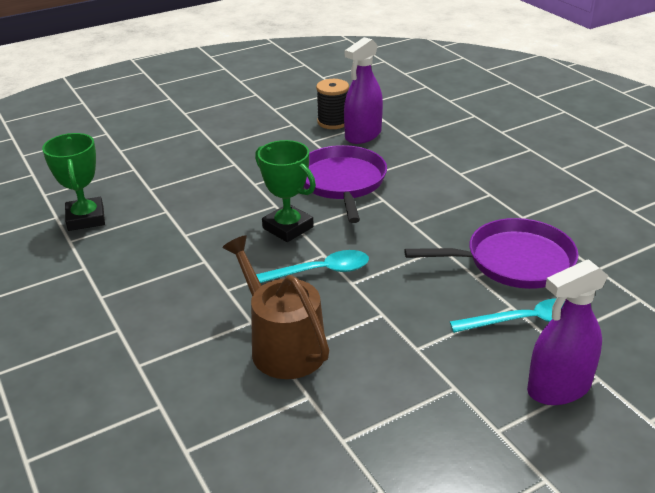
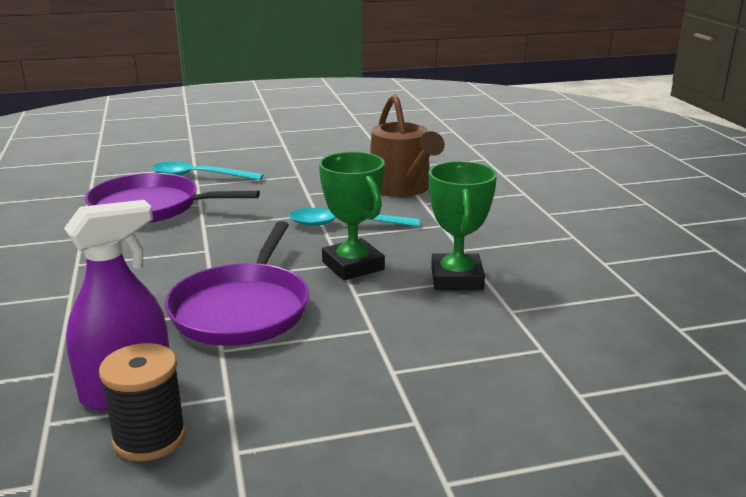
camera: 165 degrees left, 10 degrees down
green trophy [42,133,105,231] -> green trophy moved to [429,161,497,290]
purple spray bottle [527,259,608,405] -> none

